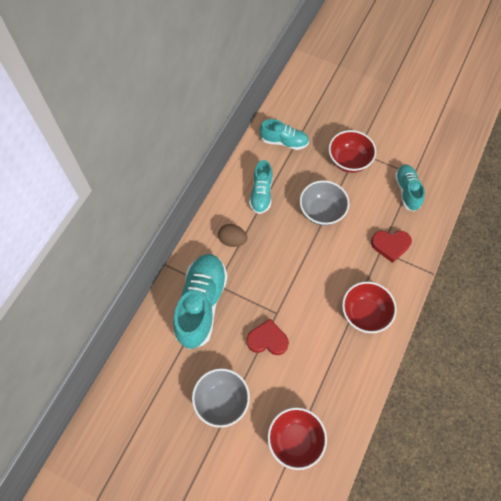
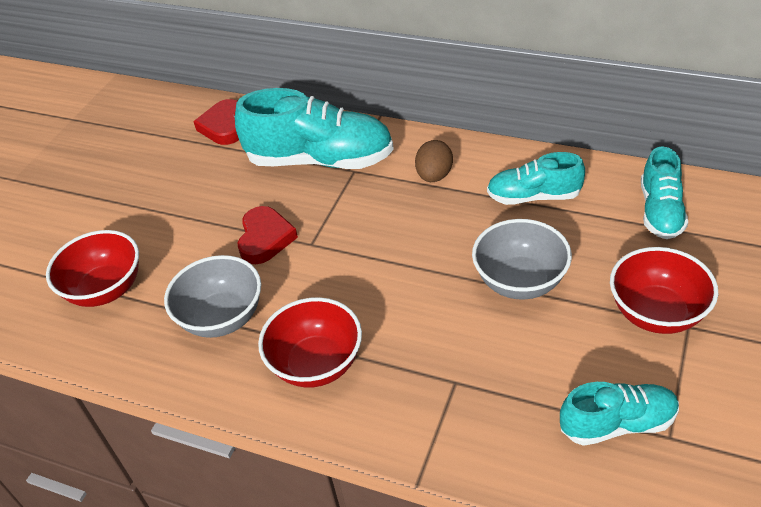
camera: 90 degrees right, 20 degrees down
grey bowl [192,368,250,428] -> grey bowl moved to [164,255,261,338]
red heart [371,231,412,263] -> red heart moved to [193,99,239,145]

